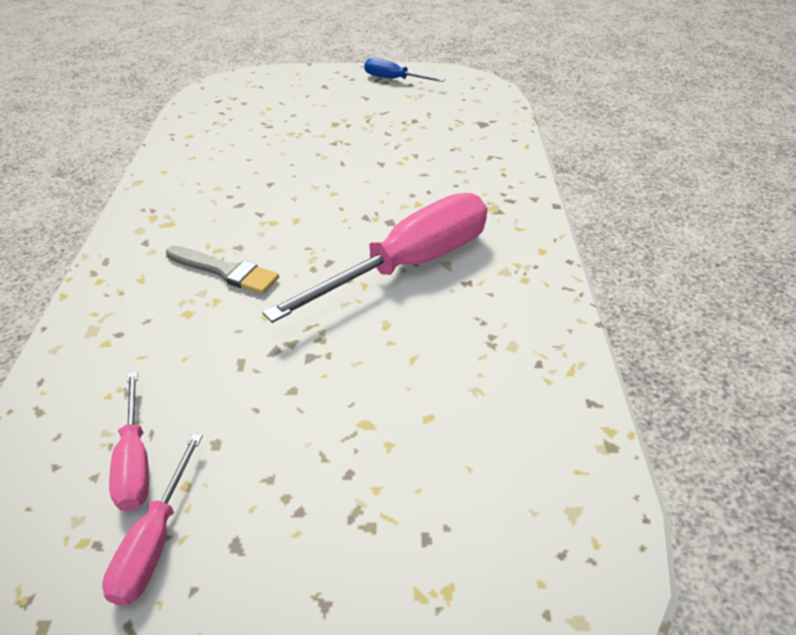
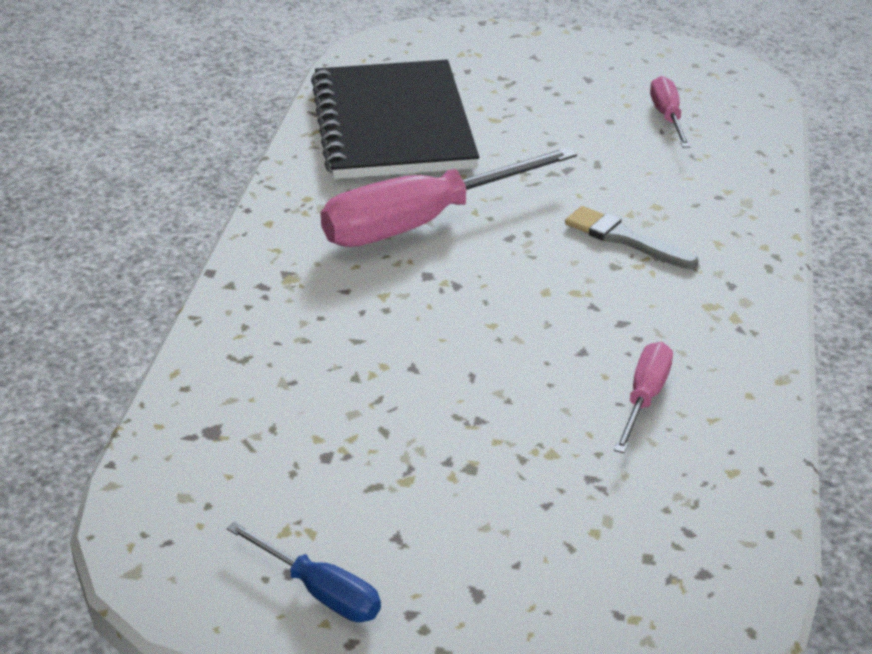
camera: 170 degrees left, 5 degrees down
pink screwdriver [102,434,203,606] -> pink screwdriver moved to [614,342,673,453]
none -> black notebook [311,60,479,179]

